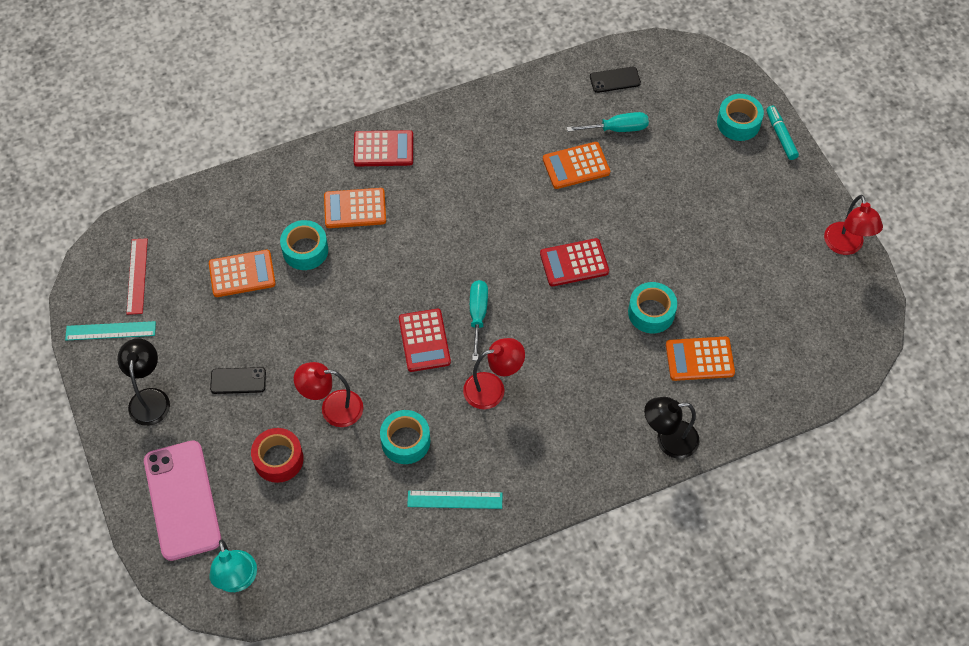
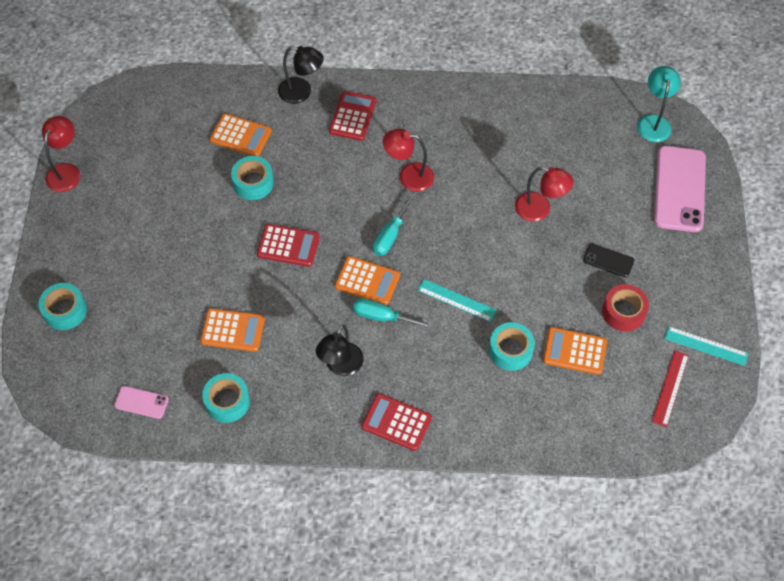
camera: 155 degrees left, 0 degrees up
black lamp [117,339,170,426] -> black lamp moved to [315,325,363,376]
red tape [251,428,304,483] -> red tape moved to [602,284,649,332]
orange calculator [324,188,386,228] -> orange calculator moved to [335,256,400,305]
turquoise tape [380,410,430,464] -> turquoise tape moved to [202,373,250,423]
red calculator [399,309,451,372] -> red calculator moved to [329,91,376,141]
turquoise ruler [407,491,502,509] -> turquoise ruler moved to [417,279,497,322]
turquoise screwdriver [567,112,649,132] -> turquoise screwdriver moved to [353,298,433,329]
black phone [590,67,641,93] -> pink phone [114,386,169,419]
turquoise marker [766,105,799,160] -> none

